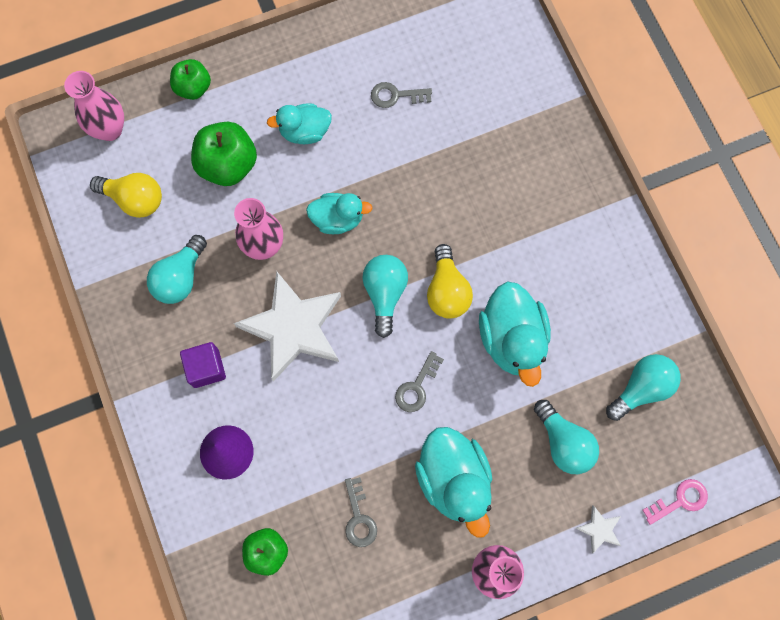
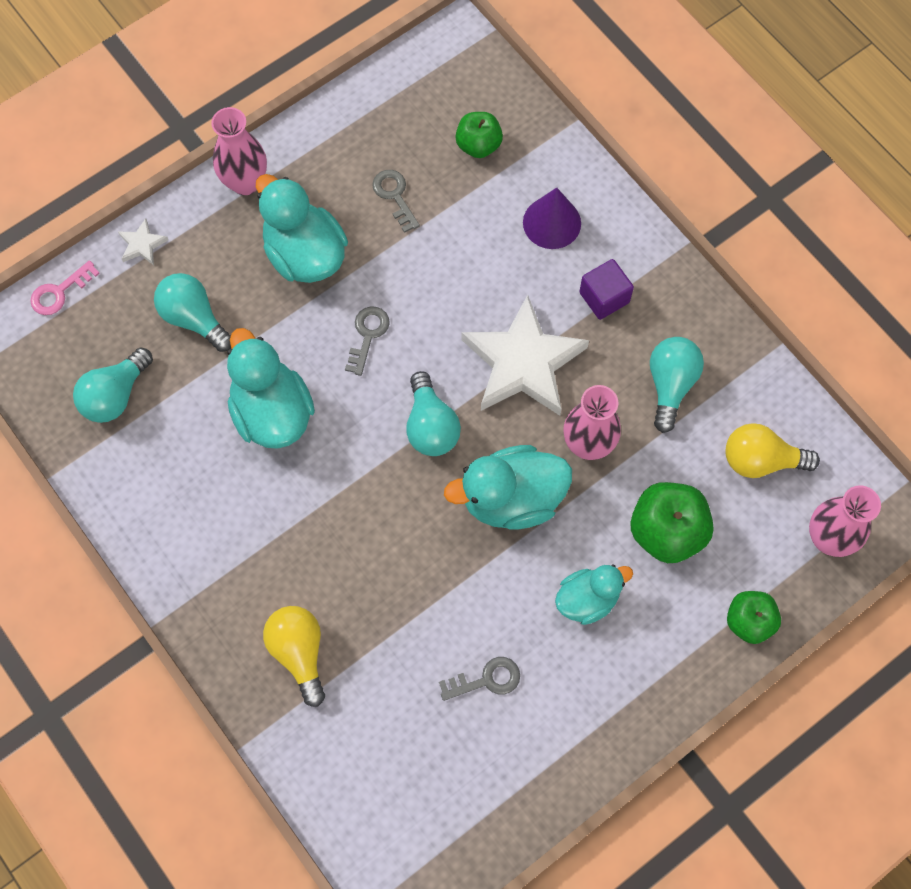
camera: 165 degrees right, 5 degrees down
turquoise duck [306,193,372,234] -> turquoise duck [444,445,572,529], size x1.59
yellow light bulb [427,244,473,319] -> yellow light bulb moved to [263,606,325,707]

